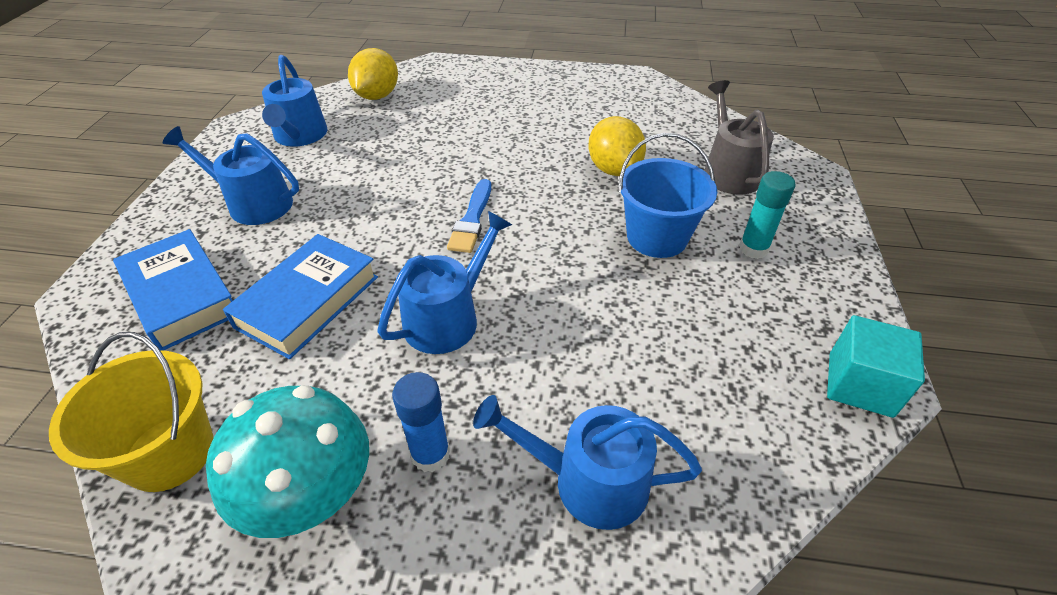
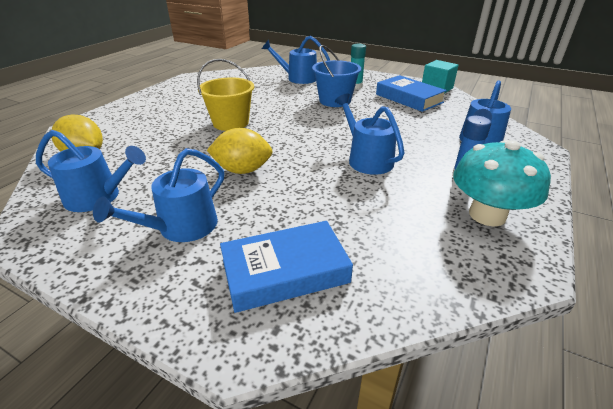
camera: 70 degrees left, 10 degrees down
yellow bucket [49,332,214,492] -> yellow bucket moved to [197,59,254,131]
blue book [223,234,378,359] -> blue book moved to [376,75,447,112]
blue brush [447,179,491,253] -> none
yellow lemon [588,116,646,176] -> yellow lemon moved to [207,128,273,174]
grey watering can [704,80,774,195] -> blue watering can [262,36,330,84]

